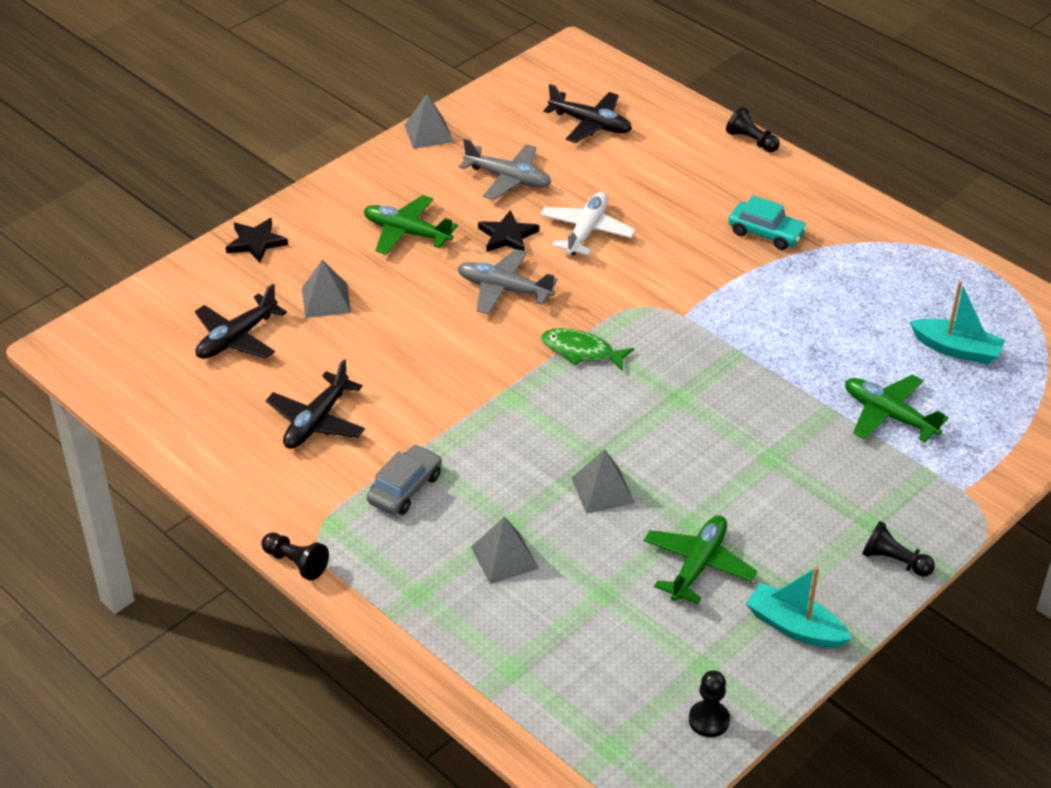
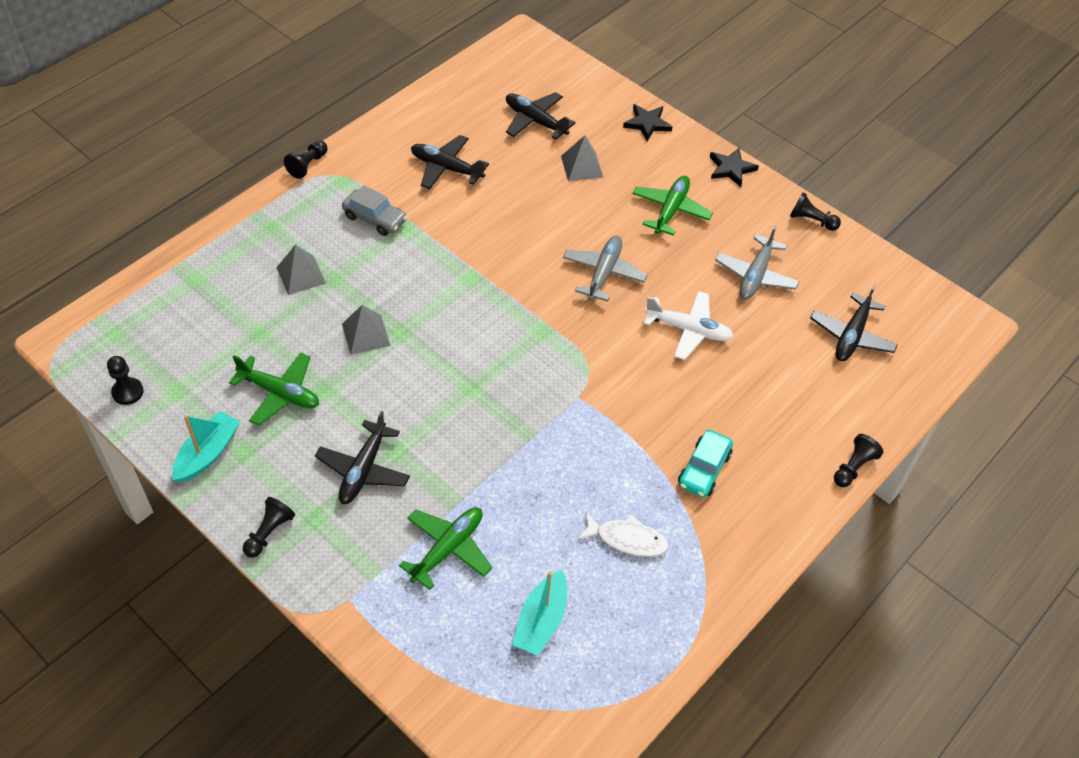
camera: 85 degrees right, 10 degrees up
grey pyramid [404,94,453,149] -> black pawn [790,192,841,231]
black star [478,210,539,252] -> black star moved to [710,148,759,187]
green fish [541,328,634,371] -> none
none -> black plane [315,411,410,504]
none -> white fish [577,512,669,557]

